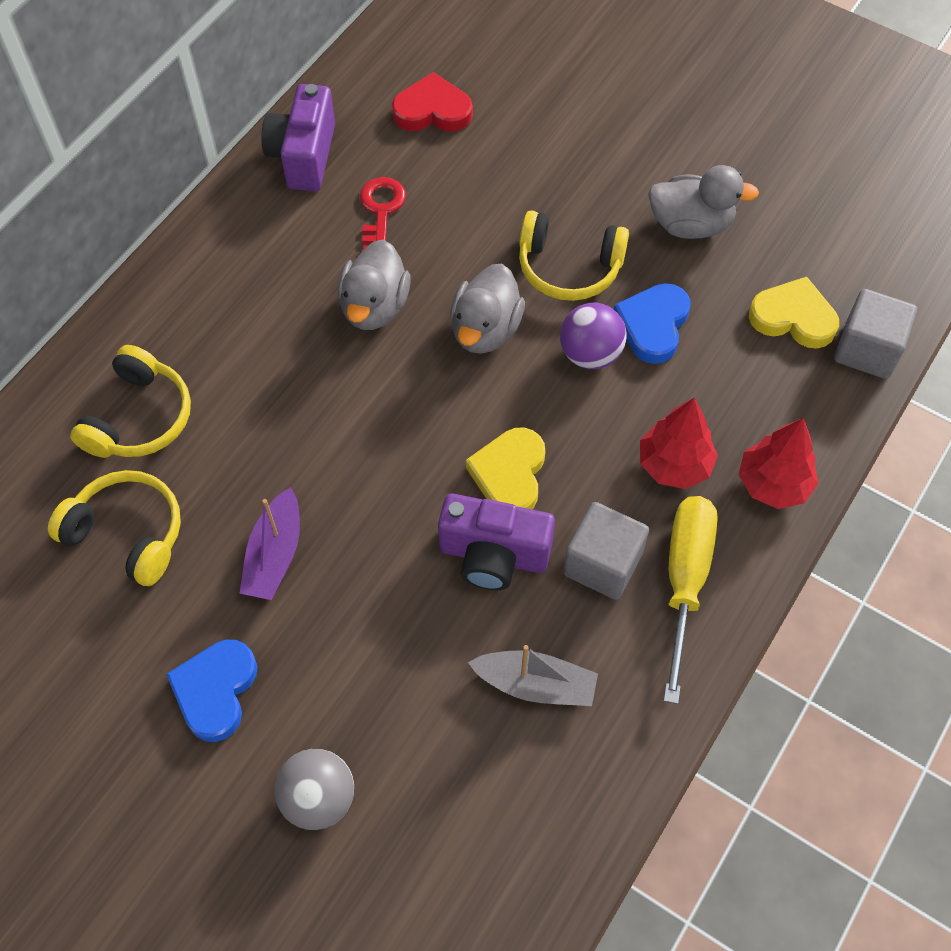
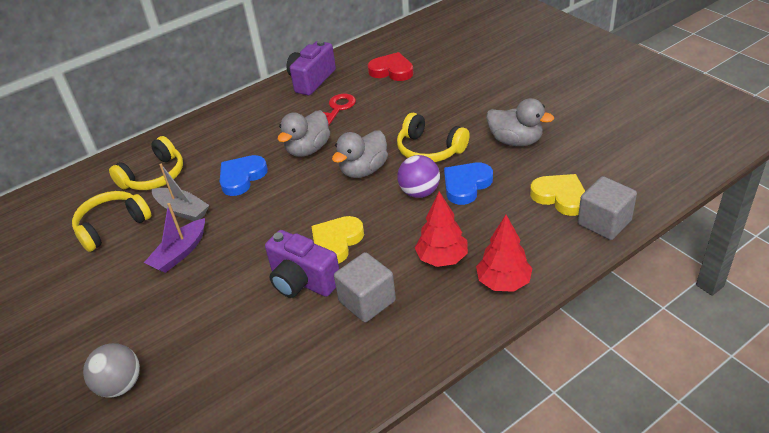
camera: 25 degrees right, 20 degrees down
yellow headphones [48,470,181,586] -> yellow headphones turned 90 degrees counterclockwise [72,191,152,252]
blue heart [166,639,257,742] -> blue heart moved to [220,155,268,196]
grey boat [468,645,598,706] -> grey boat moved to [152,164,209,221]
yellow screwdriver [663,496,718,704] -> none

